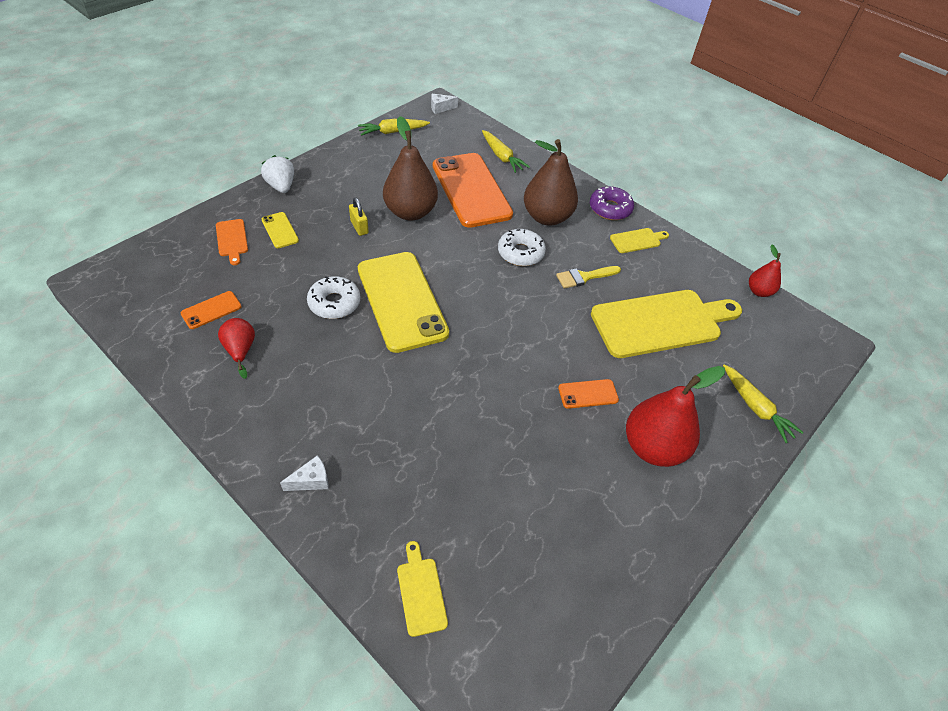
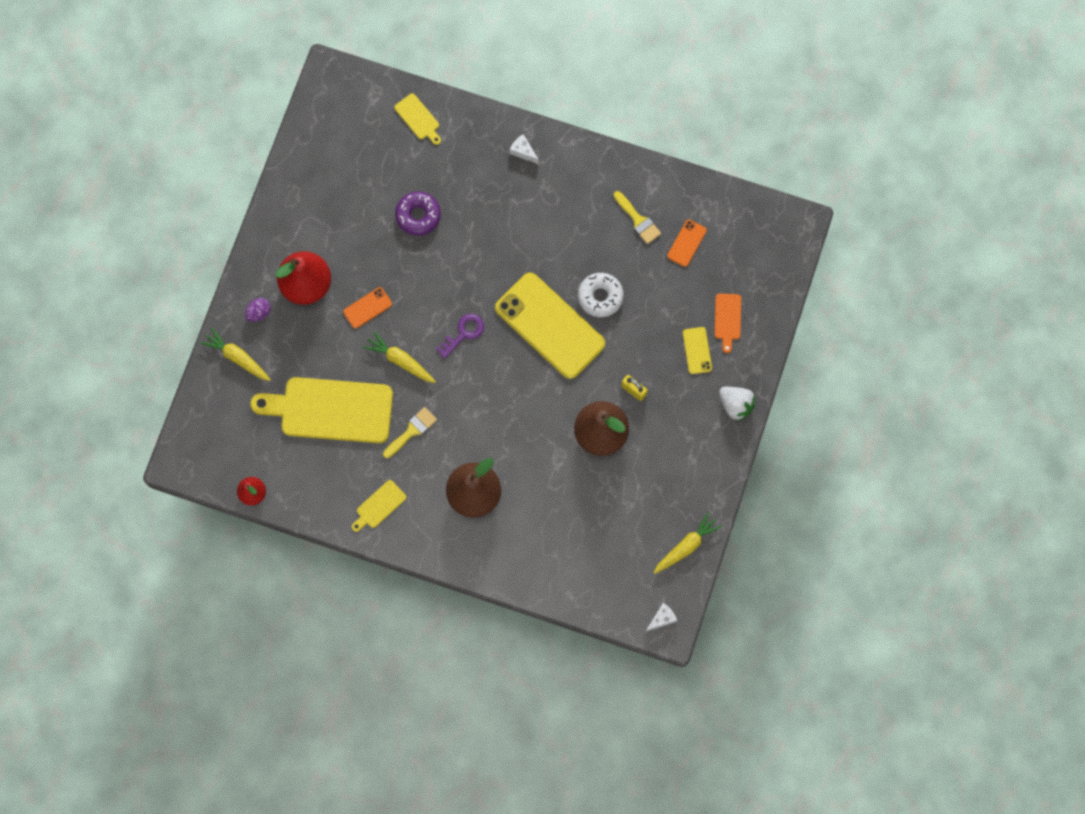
camera: 160 degrees right, 25 degrees up
orange cutting board [216,219,248,265] -> orange cutting board turned 135 degrees counterclockwise [714,294,741,353]
red pear [218,318,255,379] -> yellow brush [614,191,661,244]
yellow phone [262,212,299,248] -> yellow phone turned 45 degrees clockwise [683,327,712,374]
white cheese [280,455,328,491] -> white cheese turned 90 degrees clockwise [509,134,539,164]
orange phone [433,153,513,228] -> none
yellow carrot [482,130,530,173] -> yellow carrot moved to [363,332,436,383]
white donut [498,229,546,266] -> none
purple donut [590,186,634,220] -> purple donut moved to [395,192,441,236]
yellow cutting board [591,290,742,358] -> yellow cutting board turned 45 degrees clockwise [250,377,393,443]
none -> purple egg [245,298,271,322]
none -> purple key [436,314,484,359]

